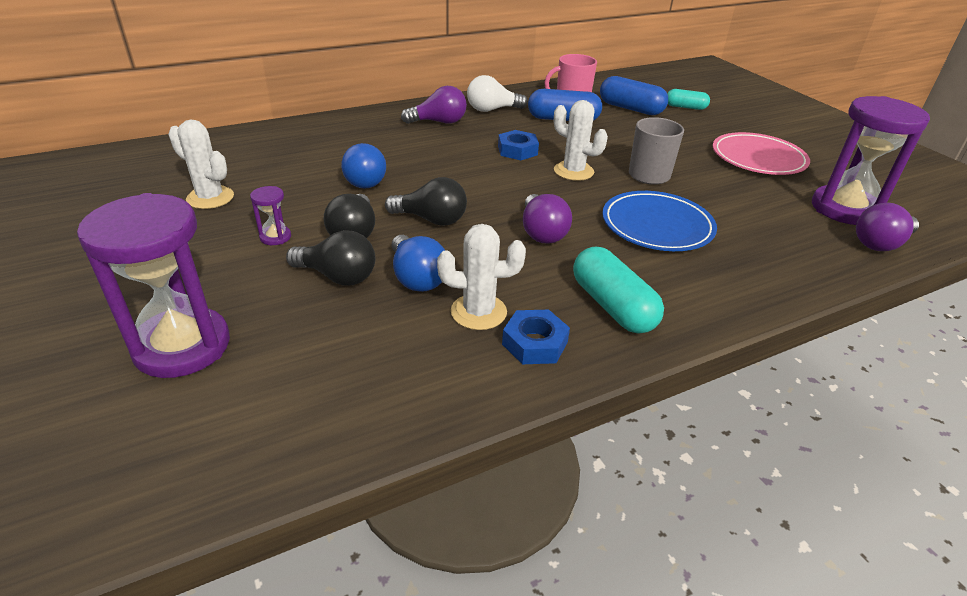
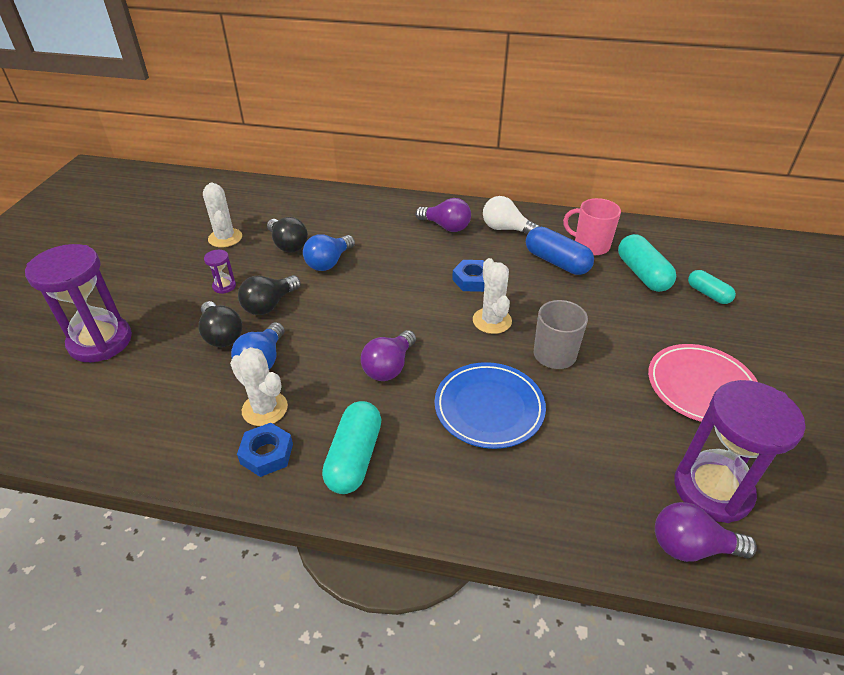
camera: 40 degrees right, 5 degrees up
black light bulb [385,177,467,226] -> black light bulb moved to [267,217,308,252]
blue capsule [600,76,668,115] -> turquoise capsule [618,234,676,292]

